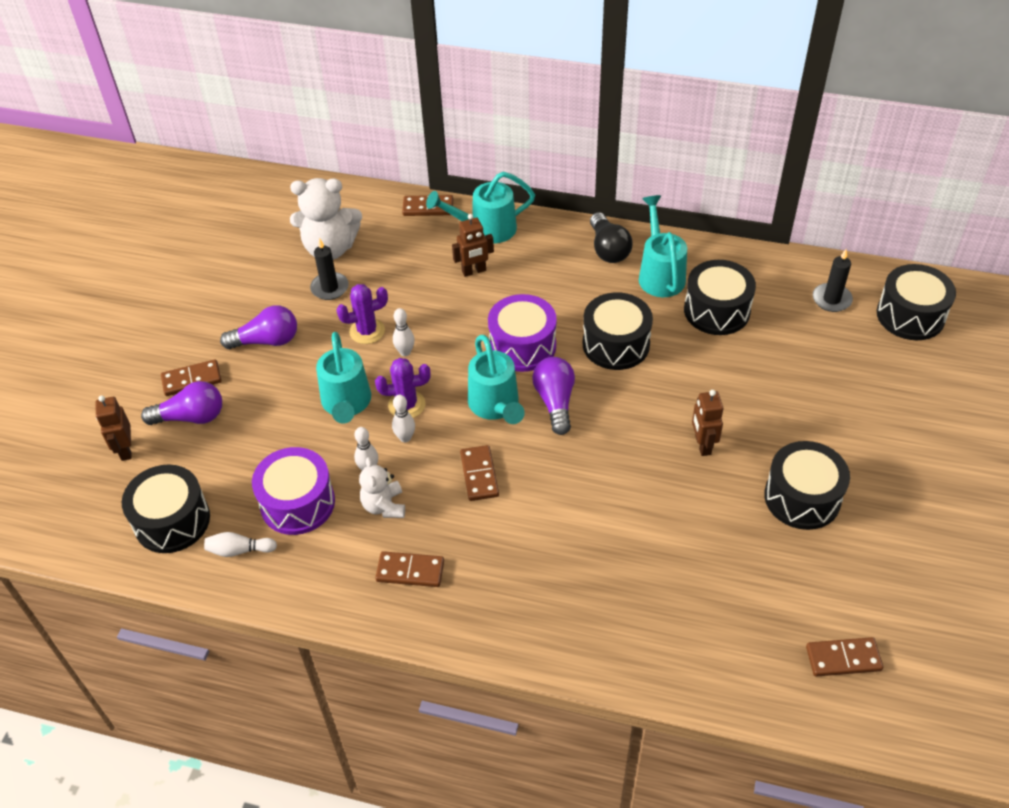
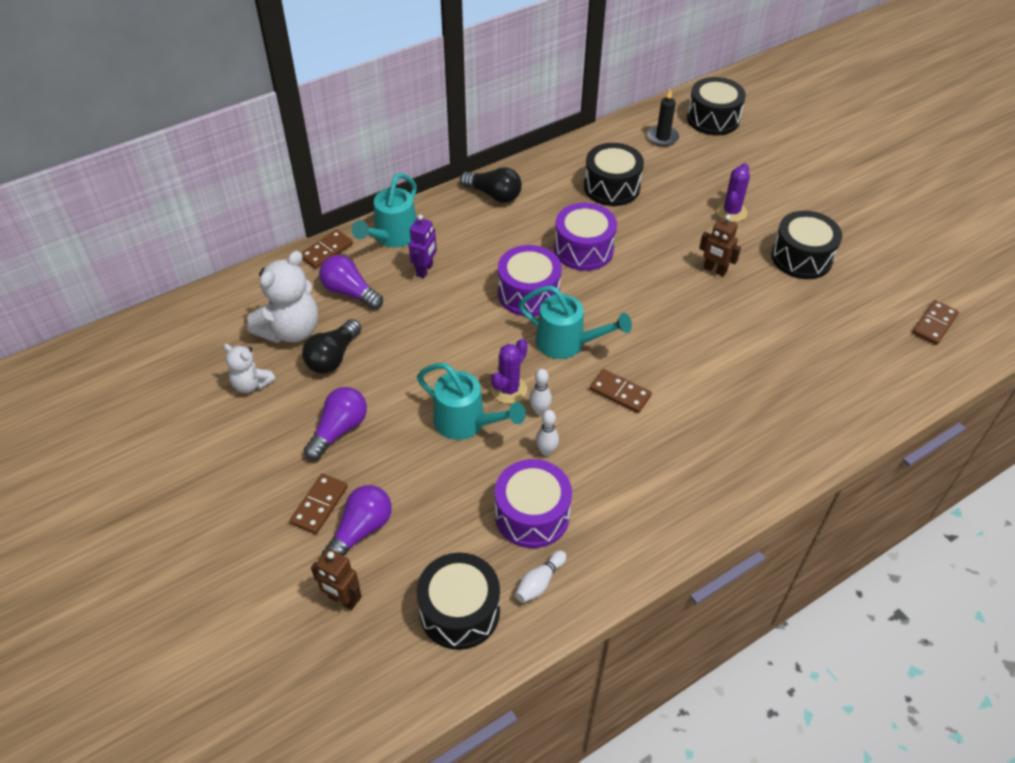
camera: 50 degrees left, 0 degrees up
black candle [310,238,349,300] -> black light bulb [302,319,361,374]
purple cactus [336,284,388,344] -> purple cactus moved to [716,163,750,222]
white teddy bear [359,457,405,518] -> white teddy bear moved to [223,344,275,393]
brown domino [375,551,444,587] -> none
white bowling pin [393,308,415,356] -> none
brown robot [452,214,494,277] -> purple robot [409,215,437,278]
purple light bulb [532,357,575,435] -> purple light bulb moved to [319,255,383,310]
black drum [583,292,653,370] -> purple drum [554,203,617,271]
turquoise watering can [639,195,687,297] -> none

